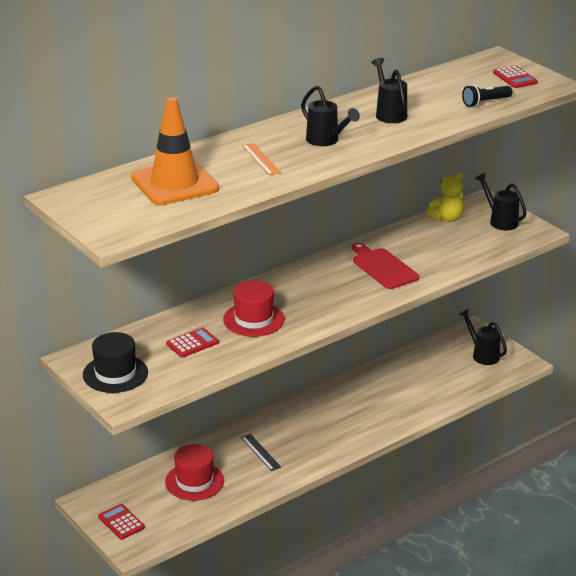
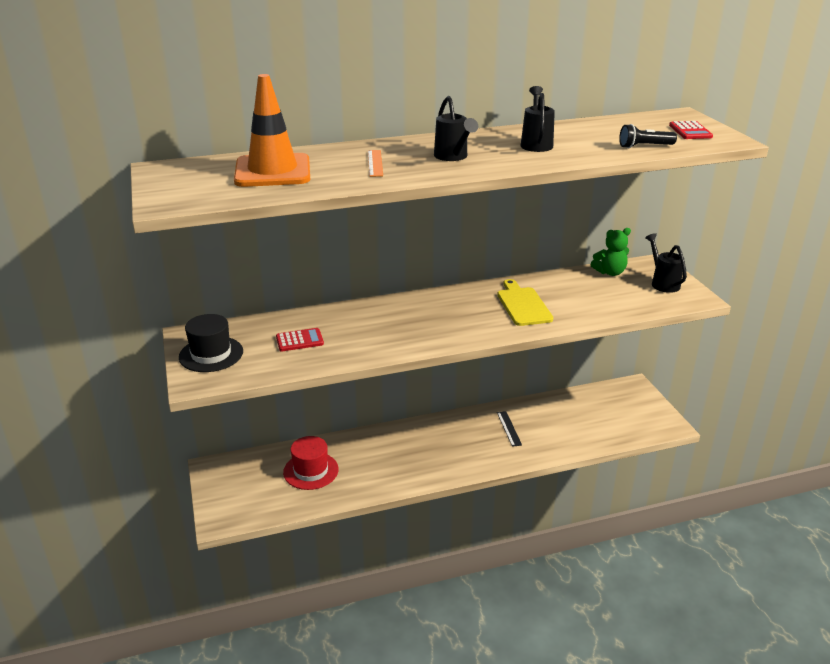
camera: 20 degrees right, 0 degrees up
red calculator [98,504,145,540] -> none
red hat [223,280,285,337] -> none
black ruler [241,434,281,471] -> black ruler moved to [497,411,522,447]
red cutting board [352,243,419,289] -> yellow cutting board [497,279,553,326]
yellow teddy bear [426,172,464,222] -> green teddy bear [590,228,631,276]
black watering can [459,309,507,365] -> none

